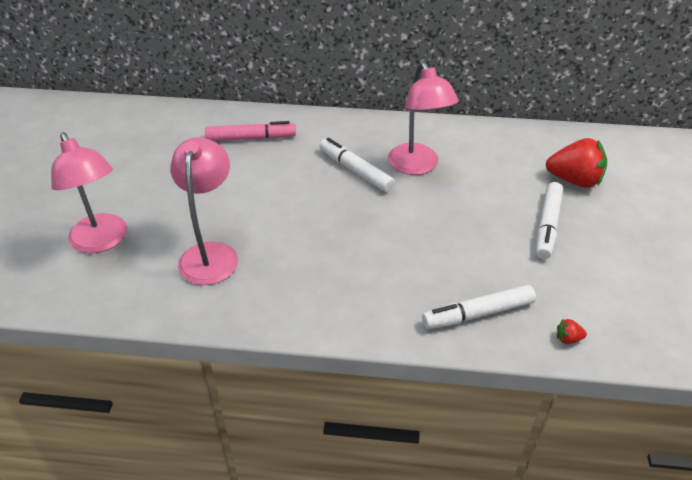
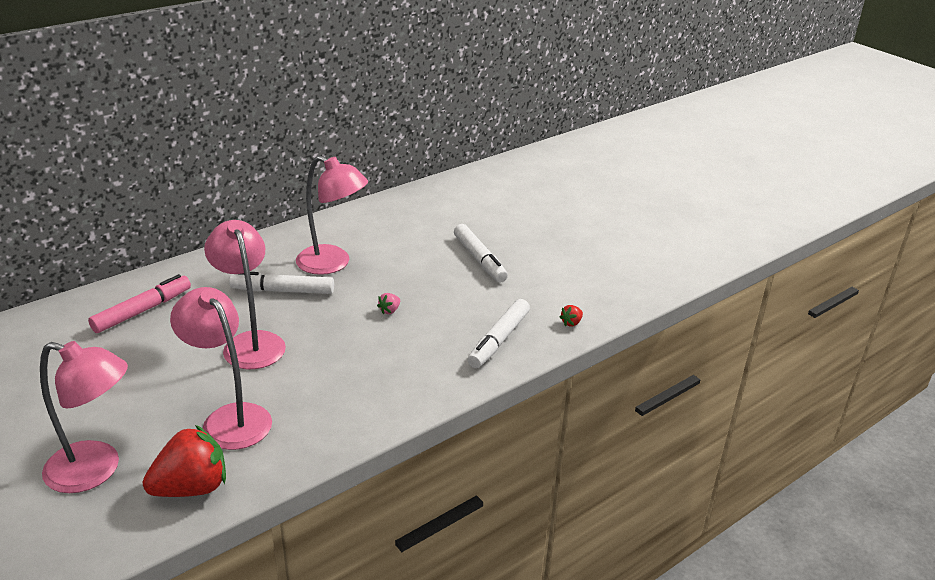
camera: 45 degrees left, 10 degrees down
red strawberry [546,138,607,188] -> red strawberry moved to [143,425,226,497]
none -> pink lamp [204,220,286,369]
none -> pink strawberry [377,293,400,314]

